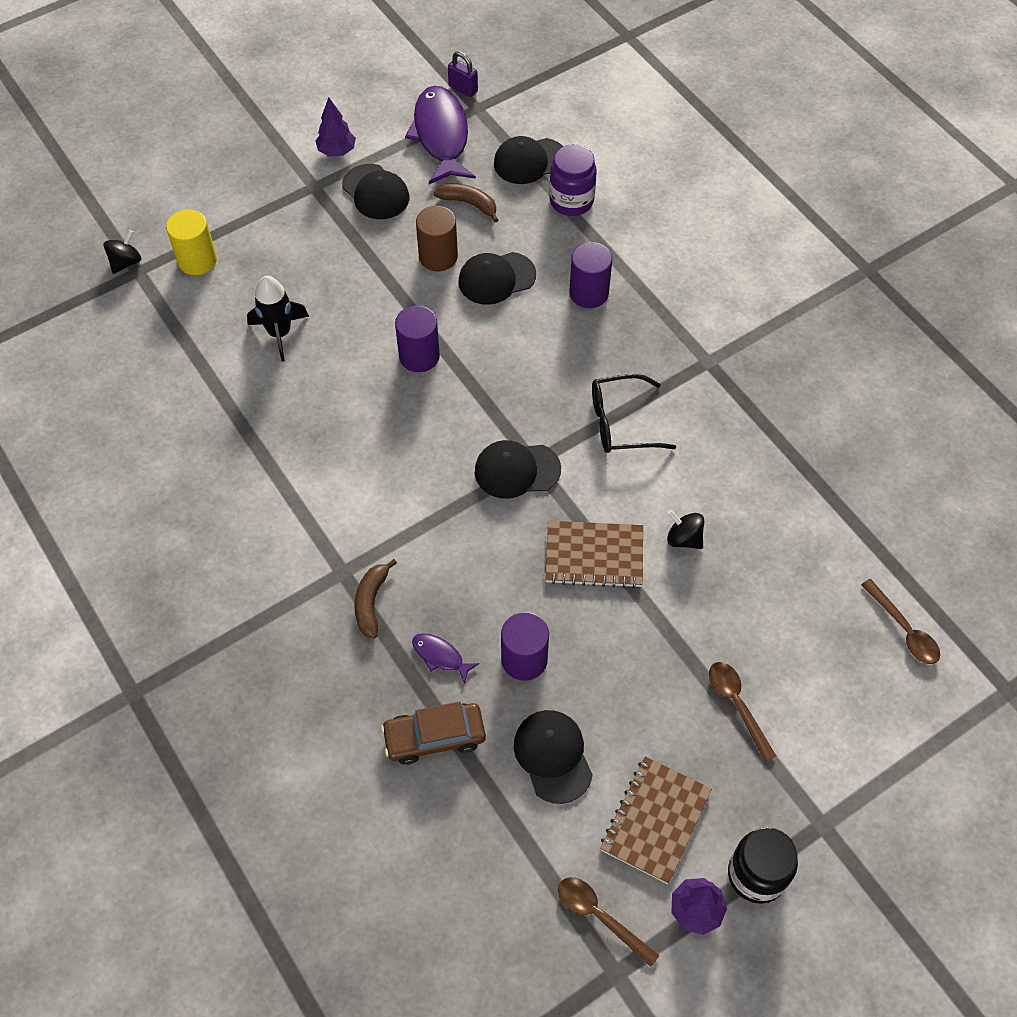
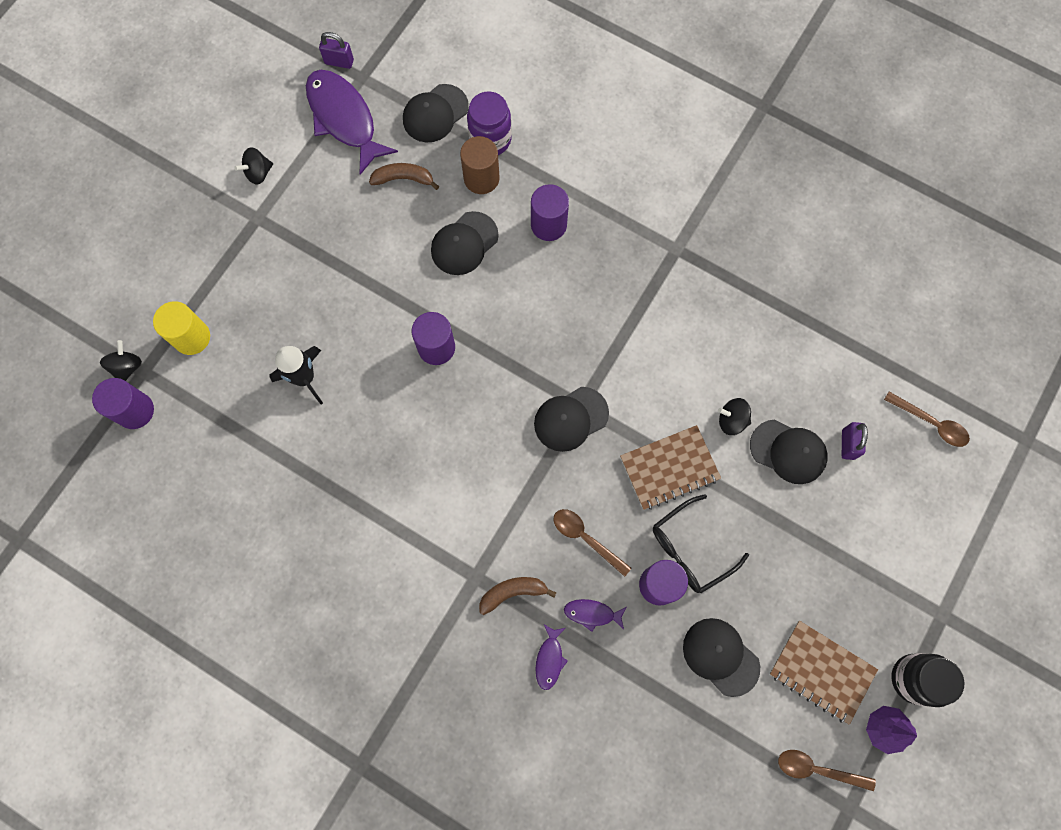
camera: 25 degrees left, 15 degrees up
purple tree [315,97,356,157] -> black spinning top [234,147,273,185]
black cap [342,164,409,219] -> black cap moved to [750,419,828,484]
brown banana [354,559,397,638] -> brown banana turned 90 degrees clockwise [479,577,556,615]
brown car [381,701,486,765] -> none
brown cylinder [416,206,458,271] -> brown cylinder moved to [460,136,499,194]
black glasses [592,374,676,453] -> black glasses moved to [653,494,749,593]
brown notebook [600,756,712,884] -> brown notebook turned 60 degrees counterclockwise [769,621,878,725]
brown spoon [709,662,776,762] -> brown spoon moved to [553,509,631,577]
none -> purple cylinder [92,378,154,429]
none -> purple fish [535,625,568,690]
none -> purple padlock [842,422,868,460]

